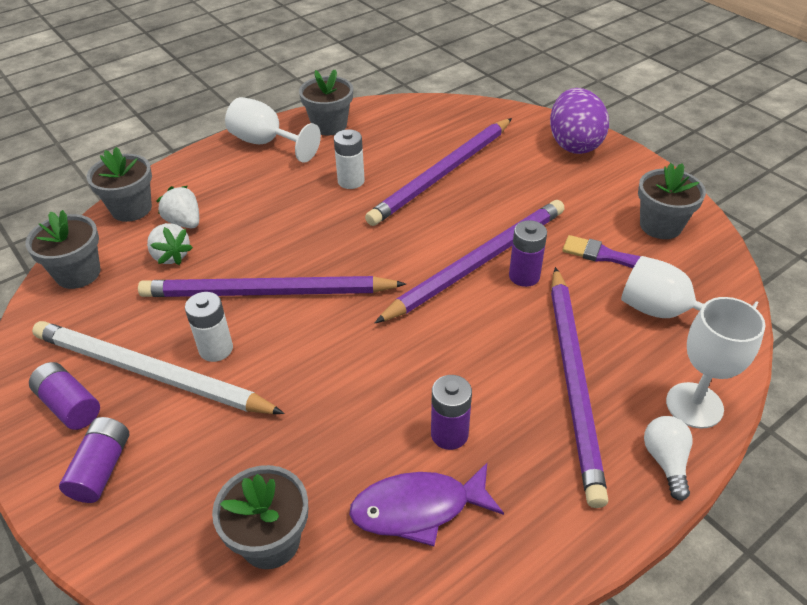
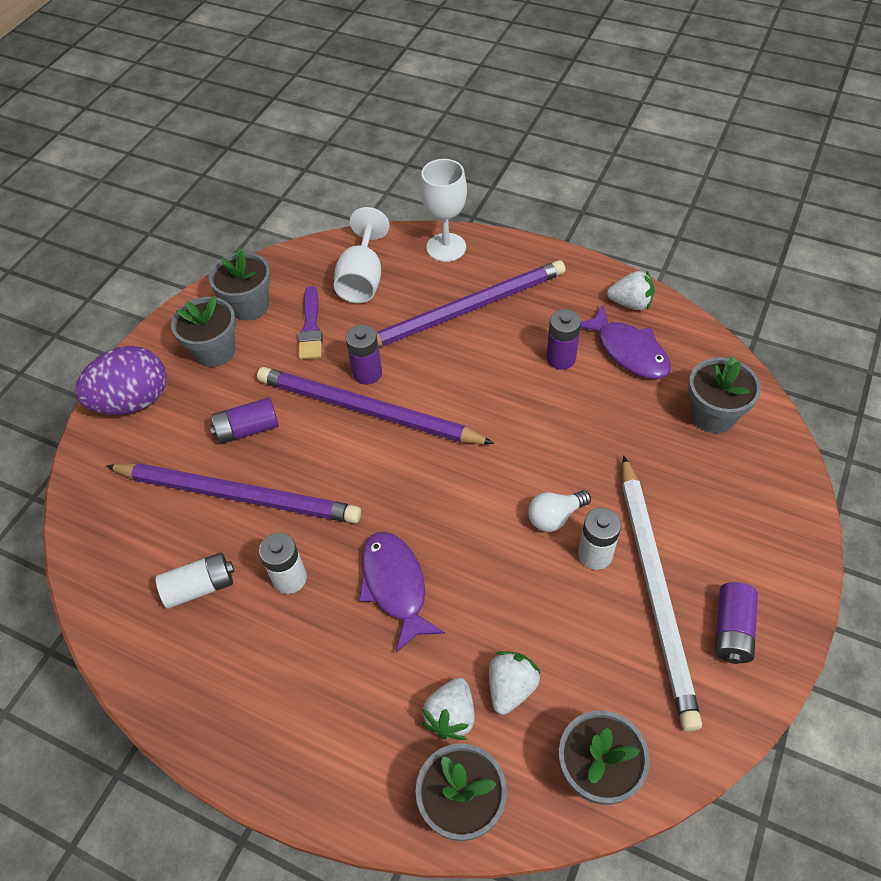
camera: 115 degrees left, 10 degrees up
purple battery [59,417,129,503] -> purple battery moved to [210,397,279,444]
purple pencil [138,276,406,297] -> none
white goblet [225,97,321,163] -> none
grey flower pot [299,70,353,135] -> grey flower pot moved to [171,296,236,367]
white light bulb [644,416,692,501] -> white light bulb moved to [528,490,591,532]
none -> white battery [155,552,234,609]
none -> purple fish [358,532,445,653]
none -> white strawberry [607,270,654,310]

